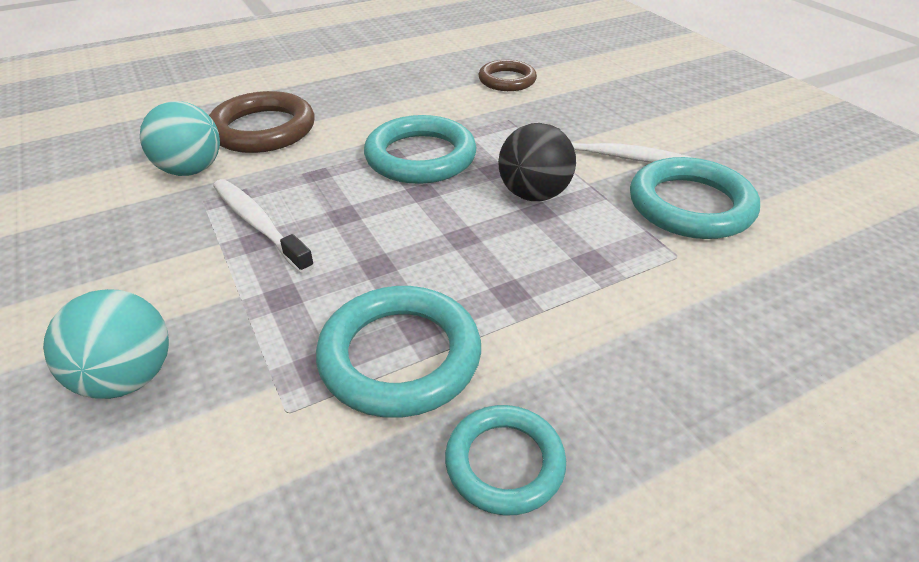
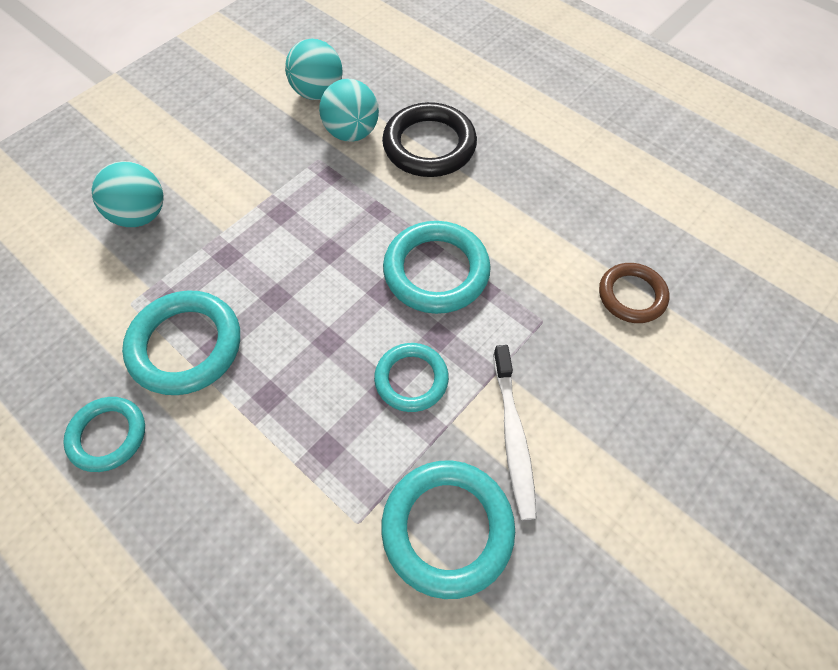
camera: 70 degrees right, 20 degrees up
brown ring [209,91,314,153] -> black ring [382,102,477,177]
white toothbrush [213,179,314,274] -> none
black ball [498,123,576,201] -> turquoise ring [374,343,449,412]
none -> turquoise ball [285,39,342,100]

